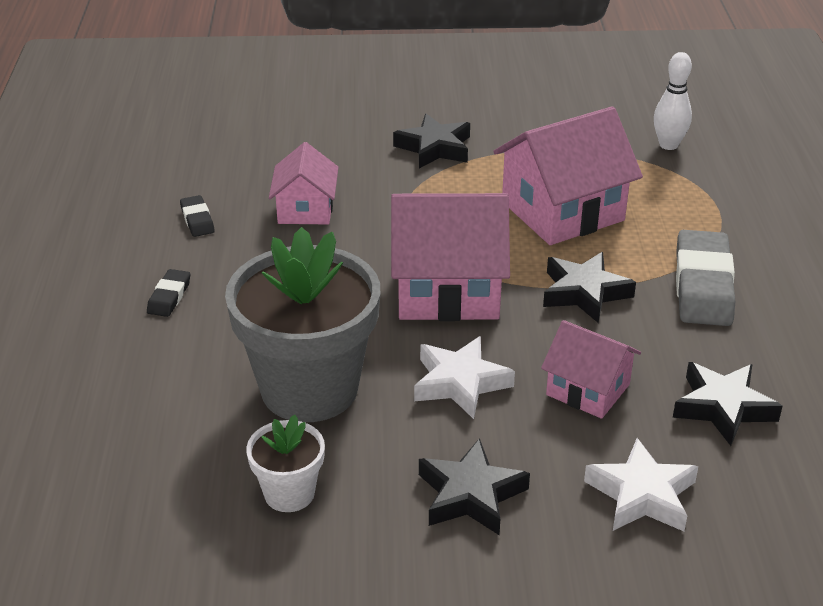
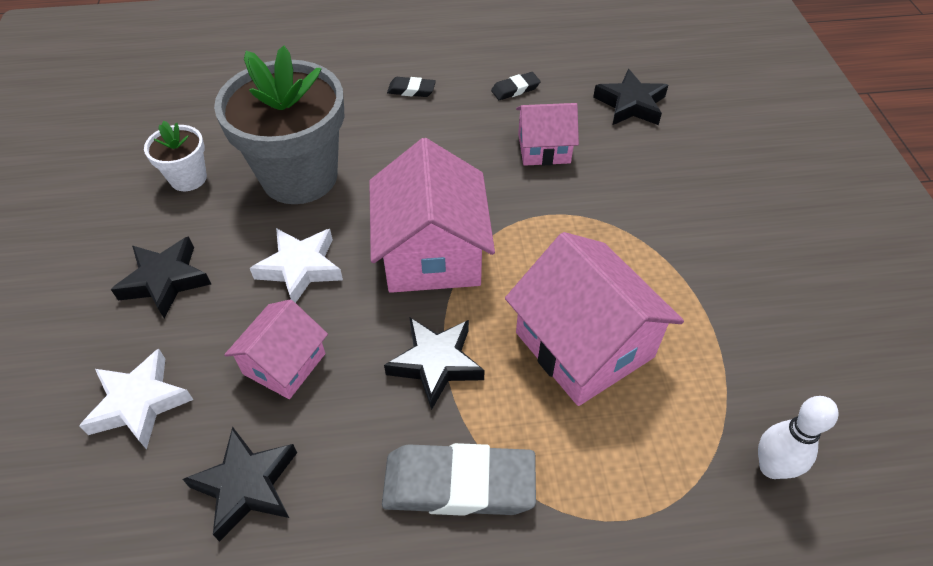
camera: 85 degrees right, 15 degrees up
black star [393,114,470,168] -> black star moved to [593,69,668,125]

